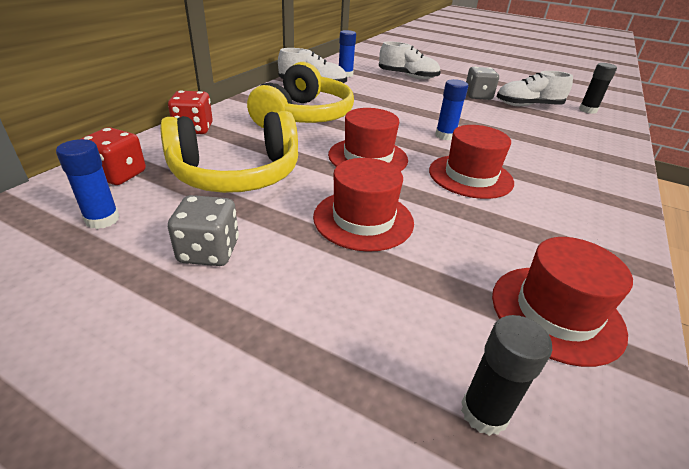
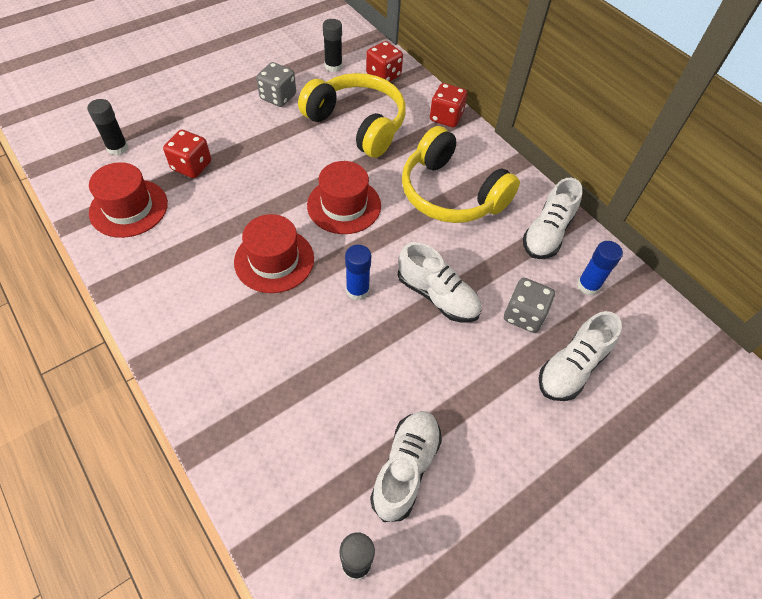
camera: 115 degrees right, 20 degrees up
blue glue stick [56,139,119,229] -> black glue stick [323,19,343,72]
yellow headphones [160,111,298,193] -> yellow headphones turned 120 degrees clockwise [298,73,406,158]
red hat [313,158,414,252] -> none
grey dice [466,67,499,100] -> grey dice moved to [504,278,555,333]
none -> red dice [163,130,211,178]
none -> white shoe [398,242,482,323]

